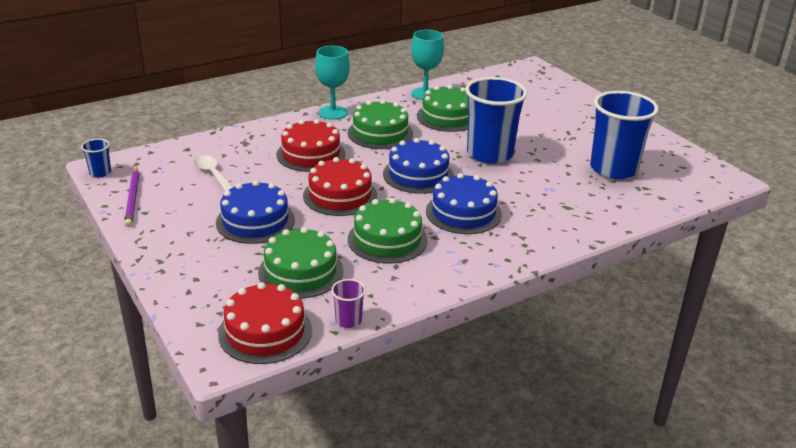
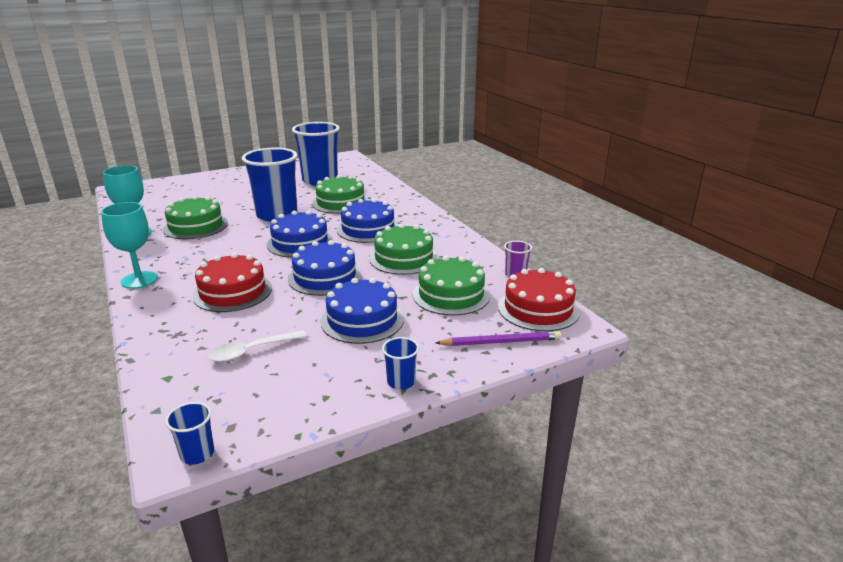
camera: 85 degrees left, 5 degrees down
purple pencil [124,167,139,227] -> purple pencil moved to [435,331,561,346]
red cake [303,157,377,216] -> blue cake [288,240,362,296]
green cake [348,100,413,149] -> green cake moved to [312,175,369,214]
none -> blue cup [382,337,419,390]

